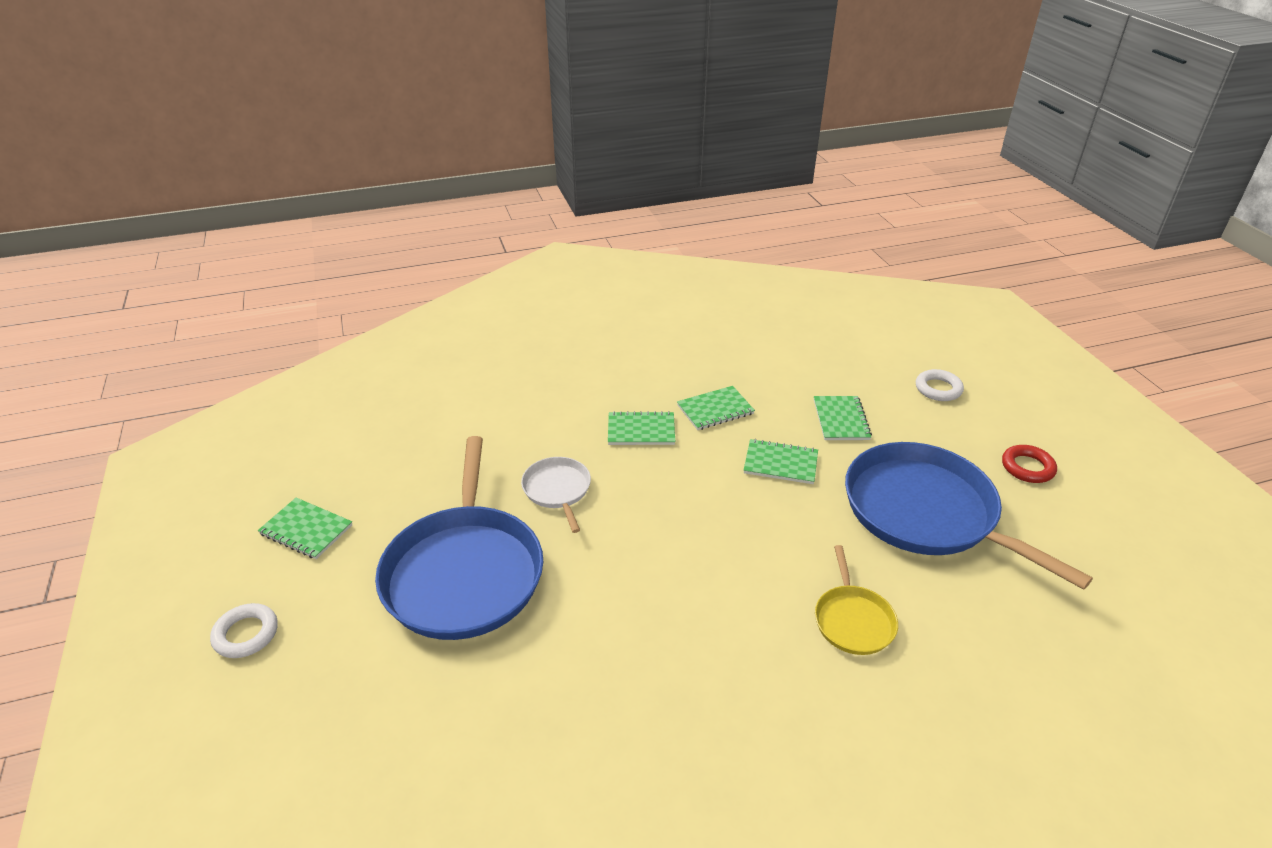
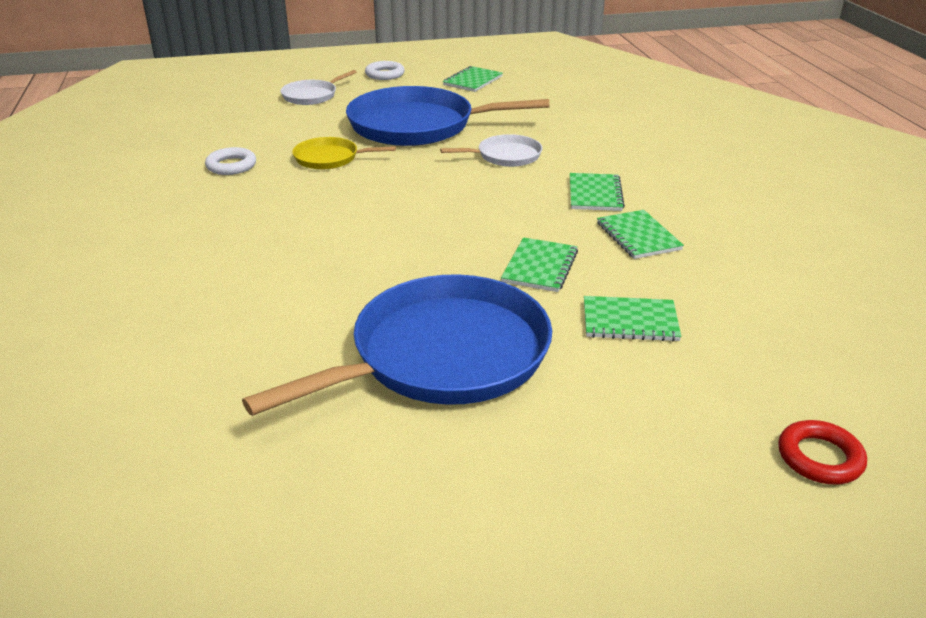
camera: 95 degrees right, 5 degrees down
yellow pan [815,545,898,655] -> yellow pan moved to [292,137,396,169]
white ring [916,369,964,401] -> white ring moved to [205,147,256,175]
red ring [1002,445,1057,483] -> red ring moved to [778,420,867,484]
none -> white pan [281,70,357,105]

